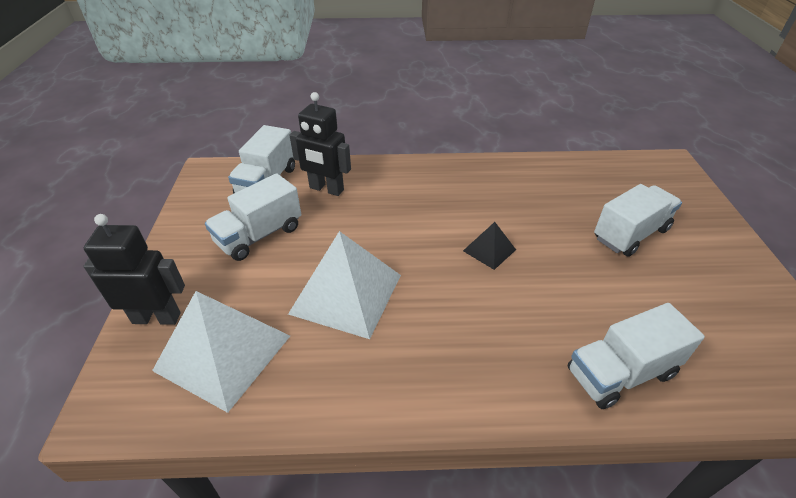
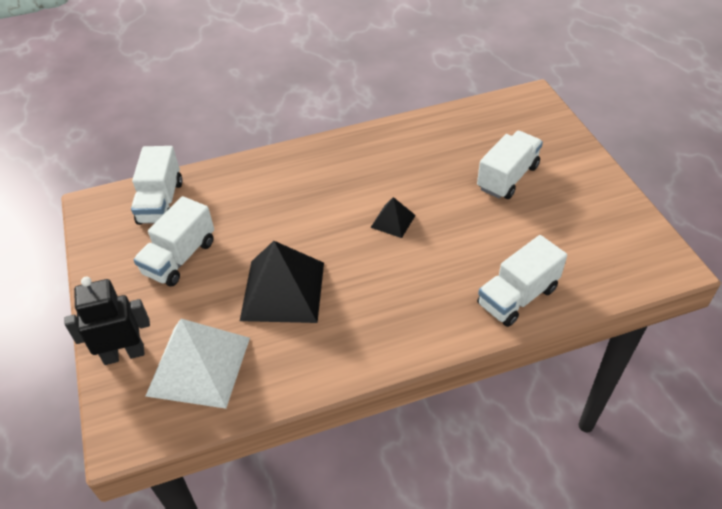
camera: 15 degrees left, 5 degrees up
white pyramid [288,231,401,339] -> black pyramid [240,241,324,323]
black robot [289,92,351,196] -> none

